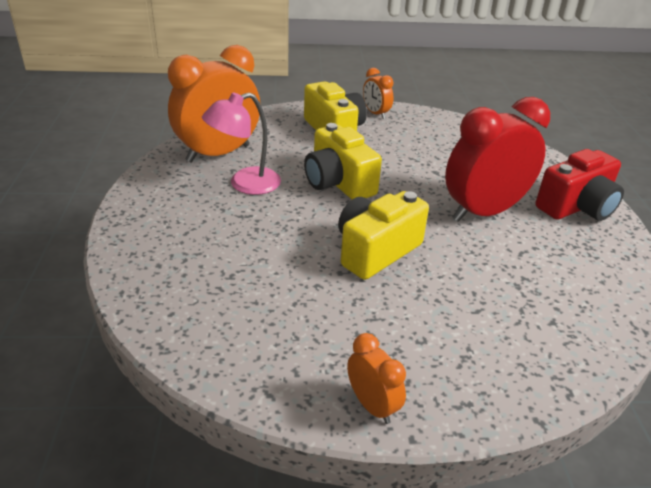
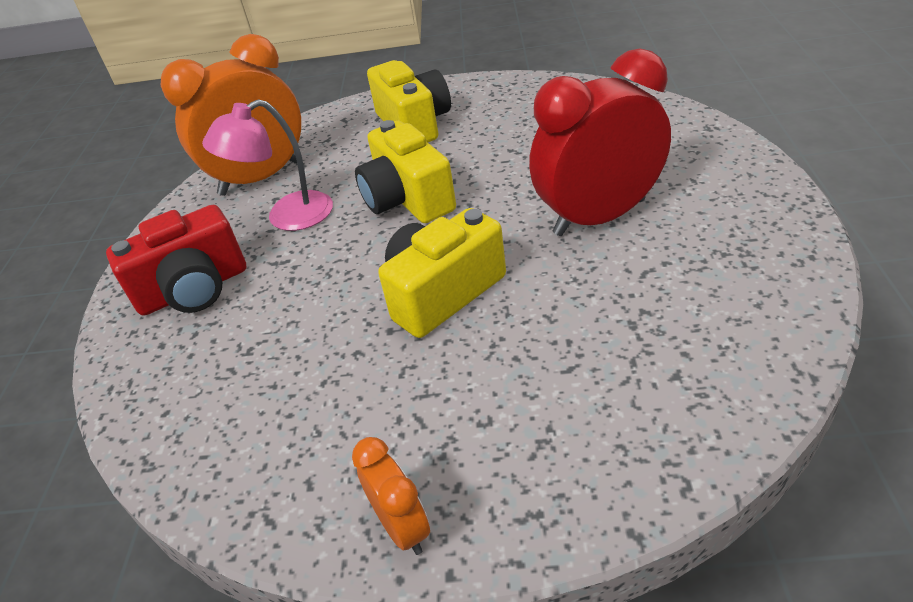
camera: 10 degrees right, 5 degrees up
orange clock [363,68,394,119] -> none
red camera [535,149,624,221] -> red camera moved to [106,205,247,316]

